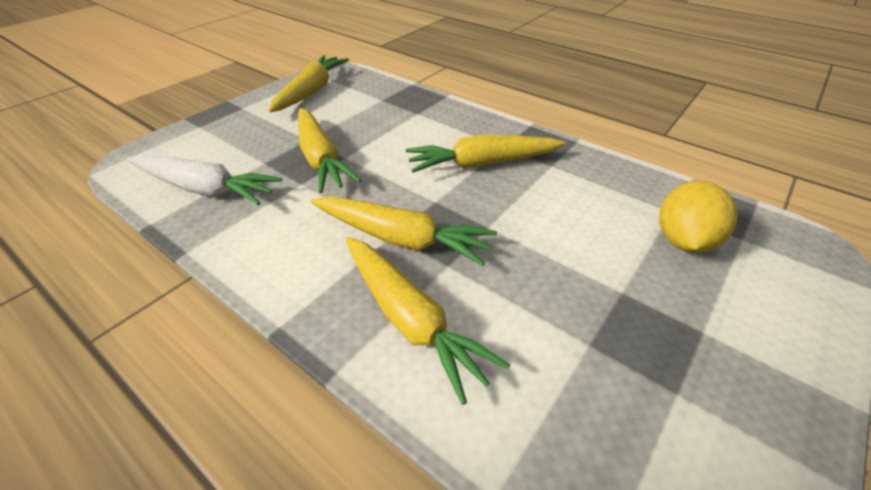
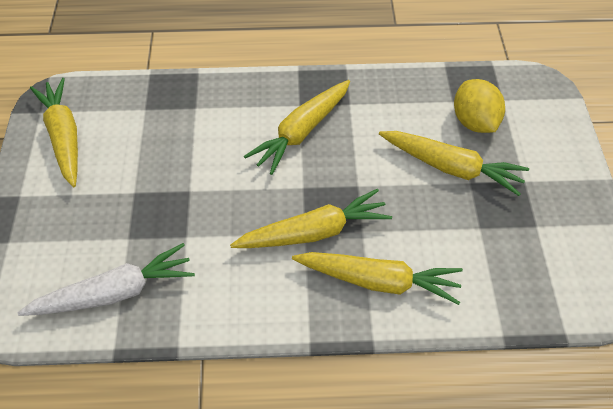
camera: 40 degrees left, 10 degrees up
yellow carrot [298,108,362,193] -> yellow carrot moved to [379,131,529,196]

